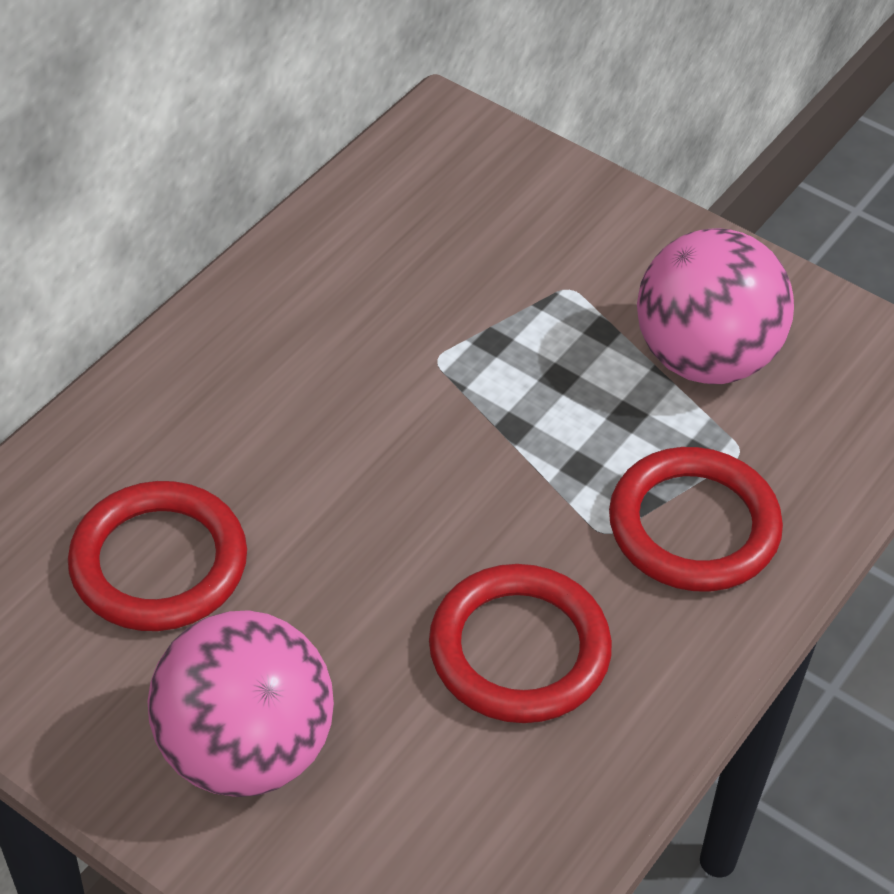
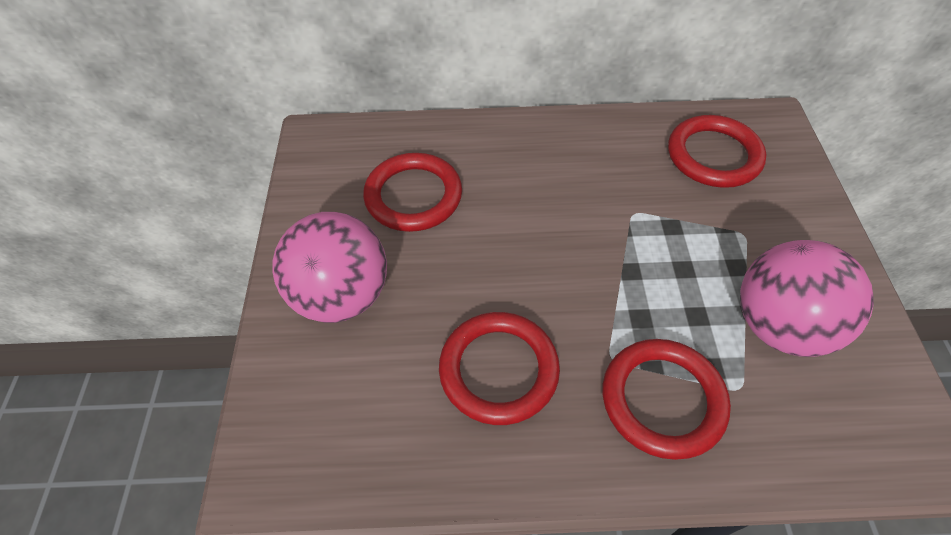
camera: 55 degrees right, 5 degrees up
none -> red ring [668,115,766,188]

